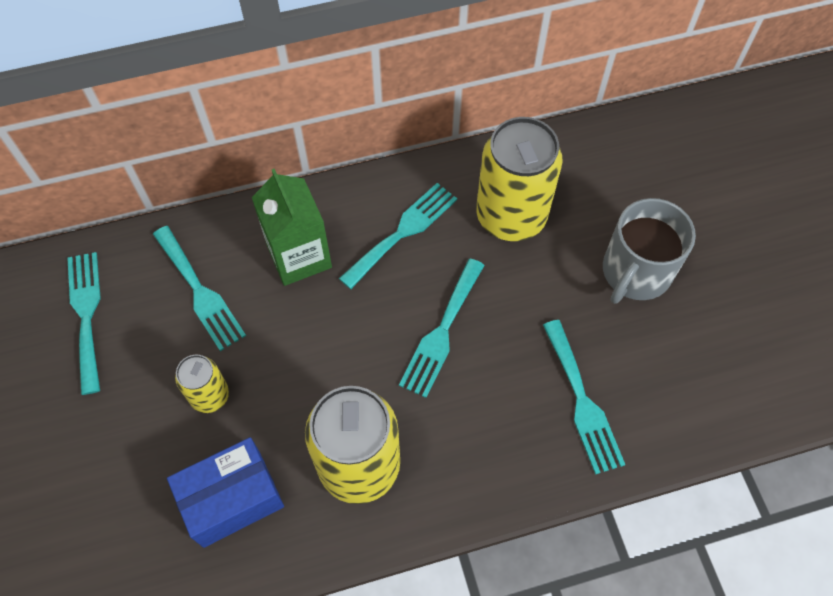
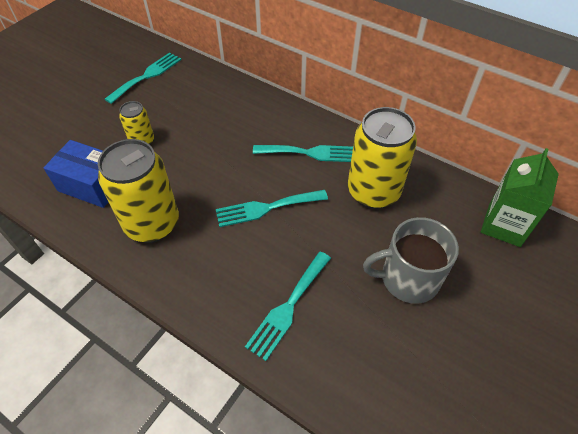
camera: 50 degrees right, 10 degrees down
turquoise fork [153,226,246,351] -> none
green carton [252,168,332,286] -> green carton moved to [481,148,559,247]

